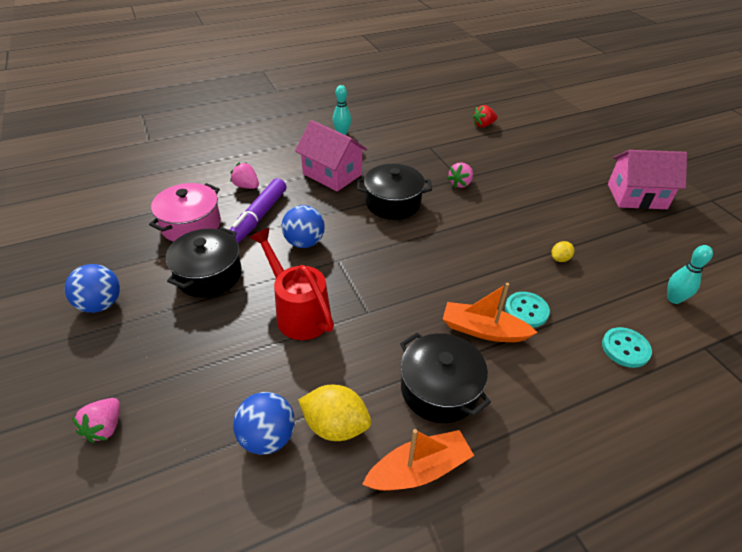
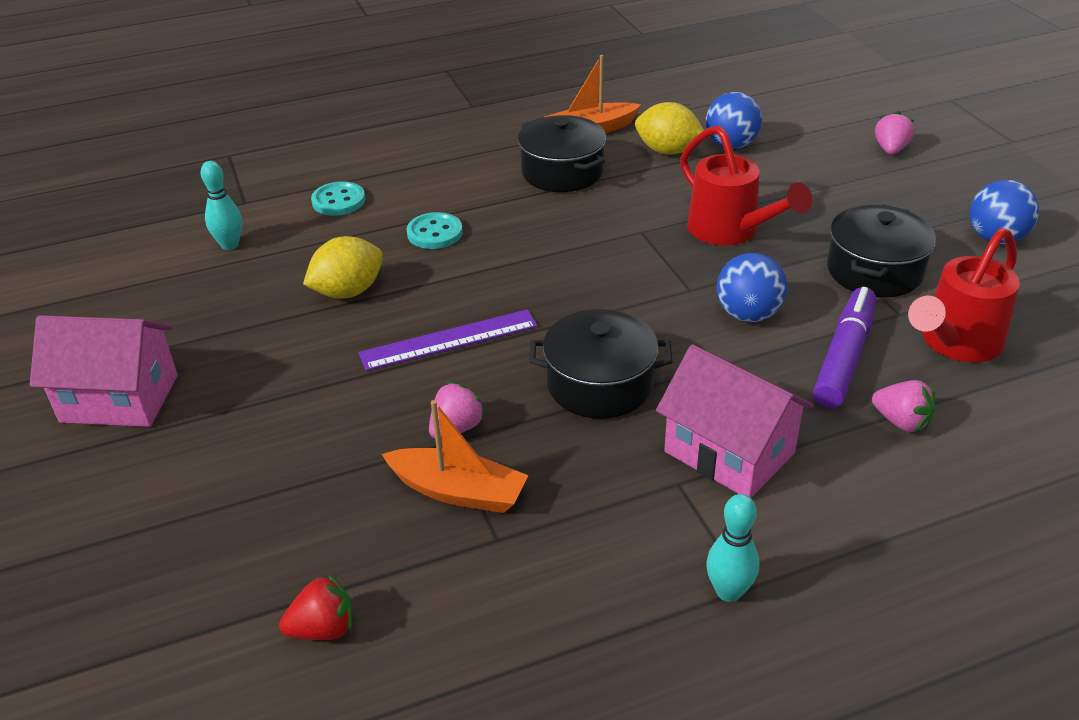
camera: 175 degrees left, 5 degrees down
pink pot [149,183,221,242] -> red watering can [908,228,1020,362]
orange boat [443,283,538,342] -> orange boat moved to [382,400,529,513]
yellow lemon [551,241,574,262] -> yellow lemon [303,236,383,299], size x1.94
none -> purple ruler [359,309,537,371]

